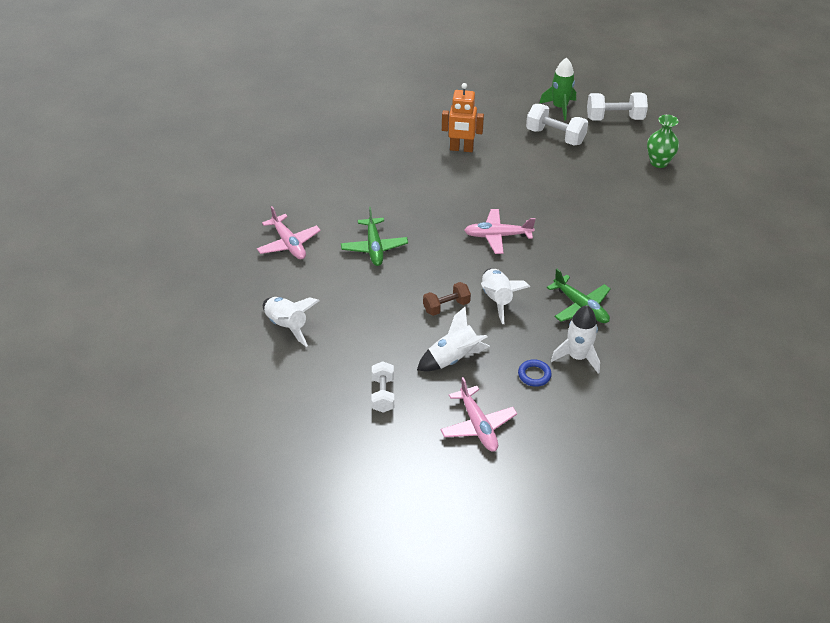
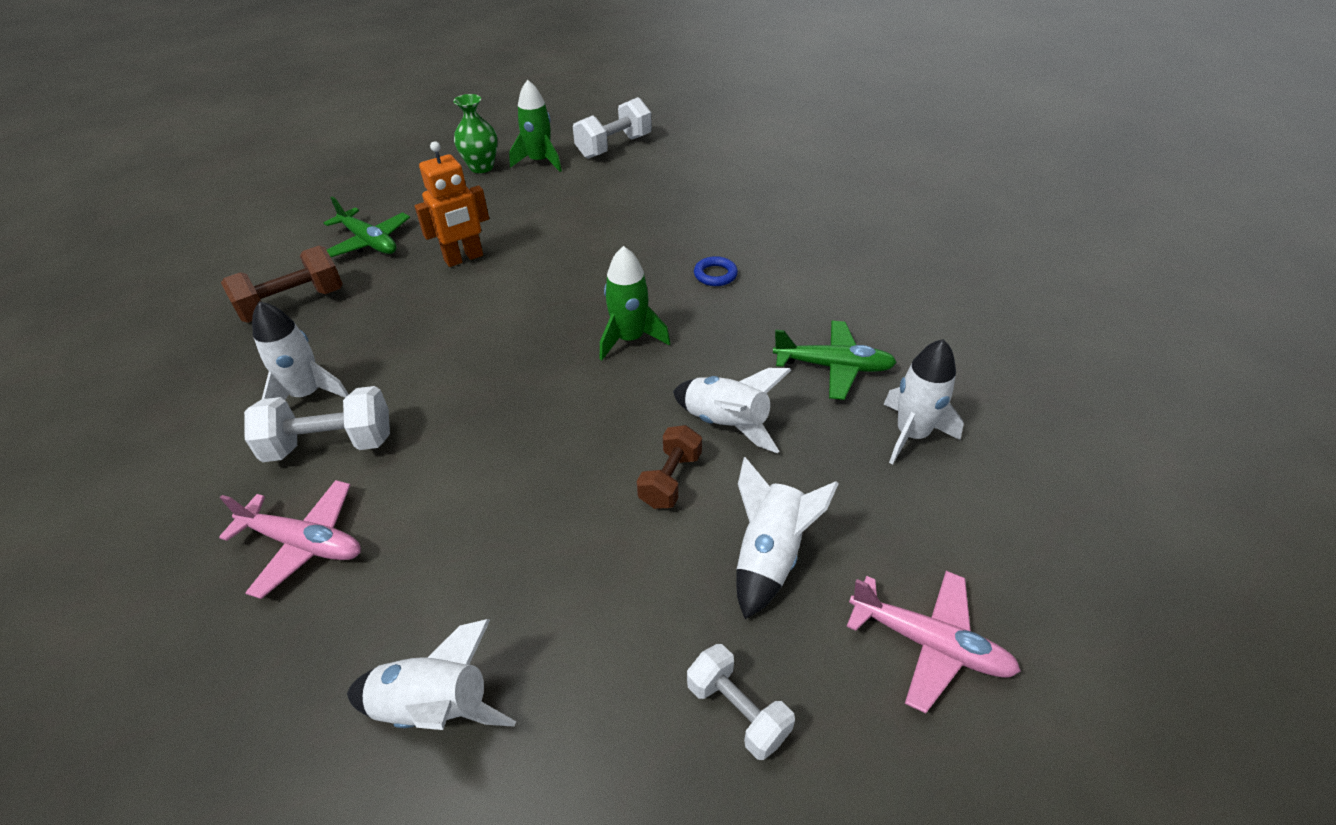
camera: 40 degrees left, 0 degrees up
green plane [341,207,408,266] -> green plane moved to [324,196,410,257]
pink plane [464,209,536,254] -> green rocket [600,246,670,360]
blue ring [518,359,552,387] -> blue ring moved to [694,256,738,286]
white dumbbell [526,104,588,145] -> white dumbbell moved to [244,386,390,462]
green vase [647,115,679,168] -> green vase moved to [453,94,498,173]
none -> brown dumbbell [221,245,342,323]
none -> white rocket [252,301,349,400]

